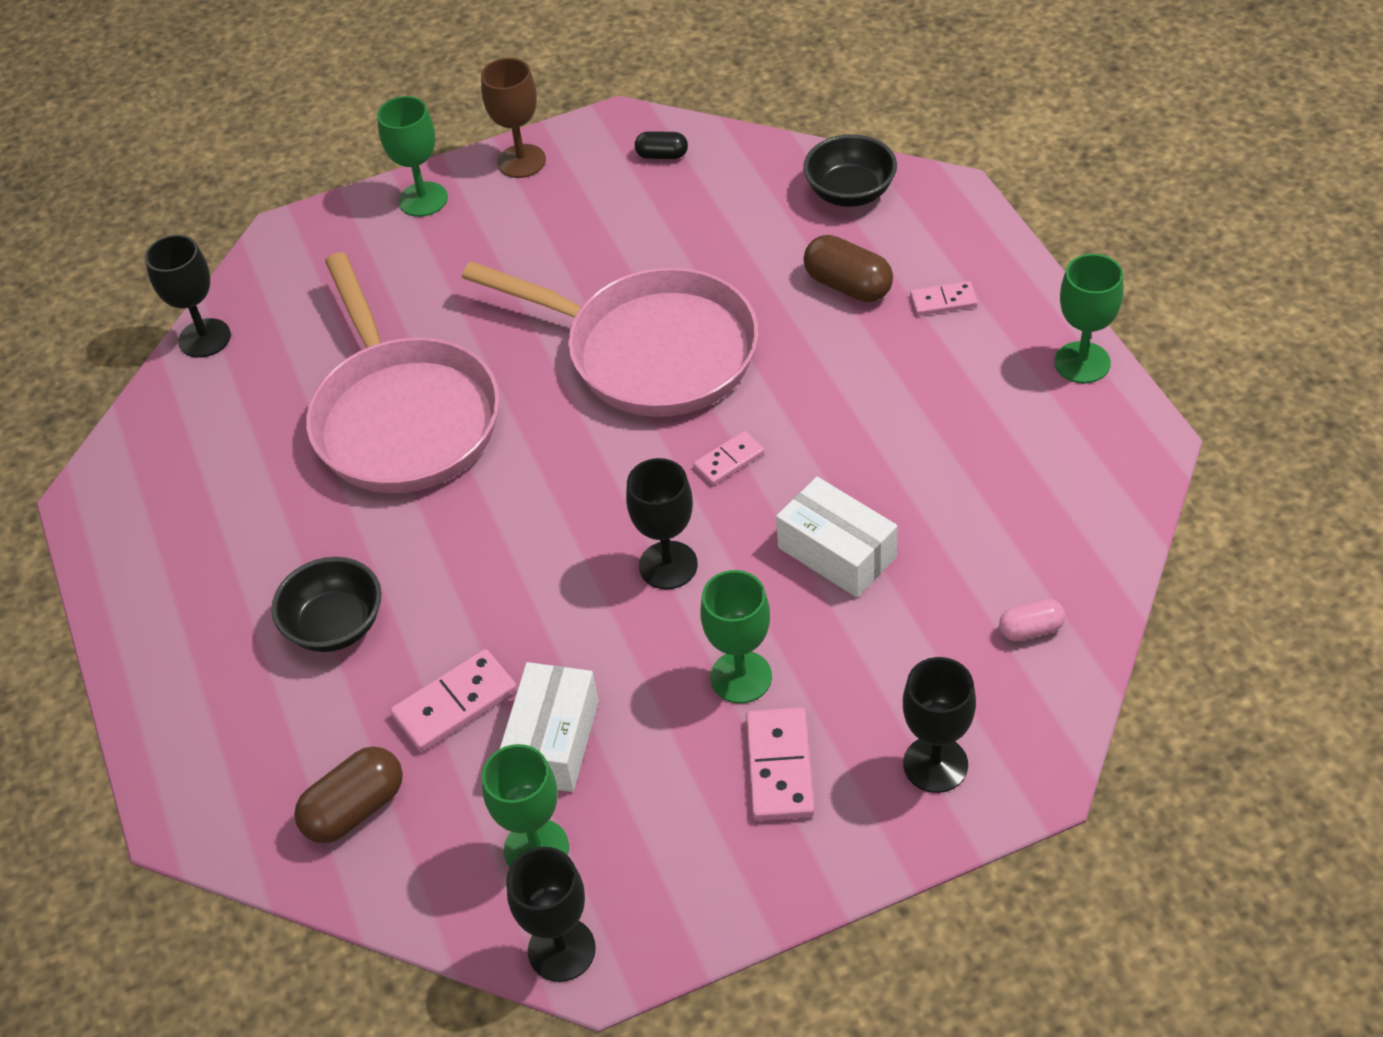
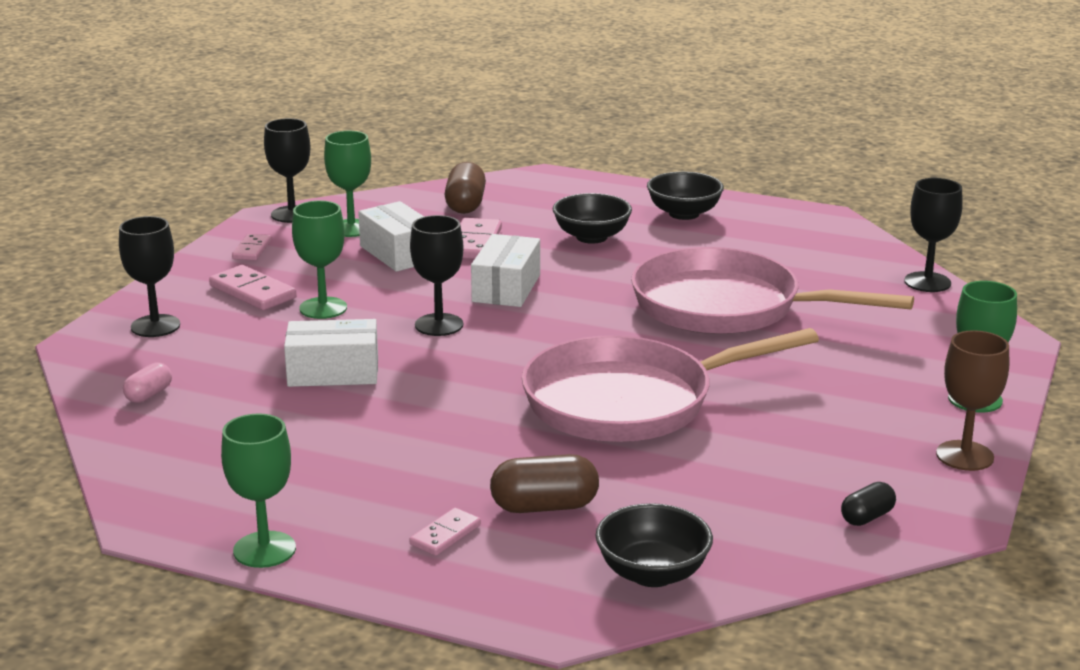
camera: 130 degrees right, 25 degrees down
pink domino [693,431,764,485] -> pink domino moved to [232,234,271,260]
none -> white box [471,234,540,307]
none -> black bowl [647,172,724,220]

